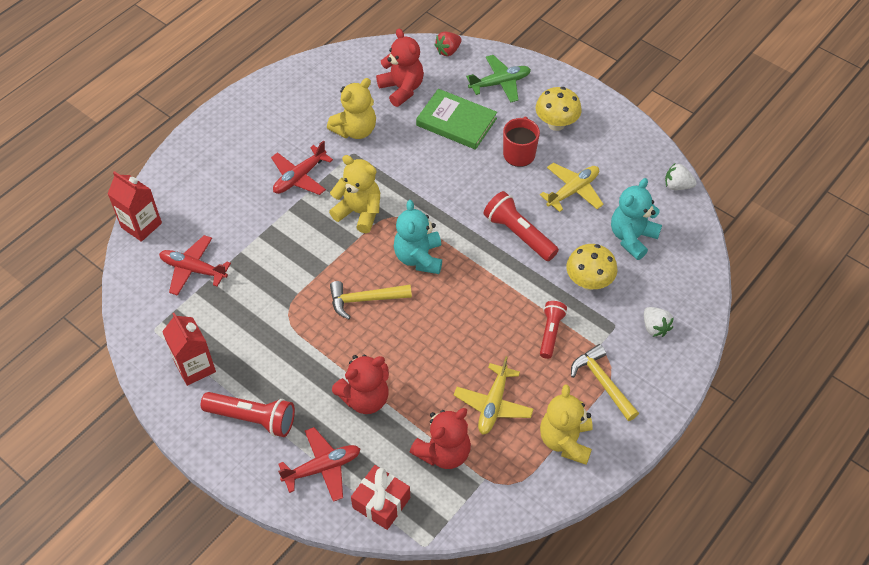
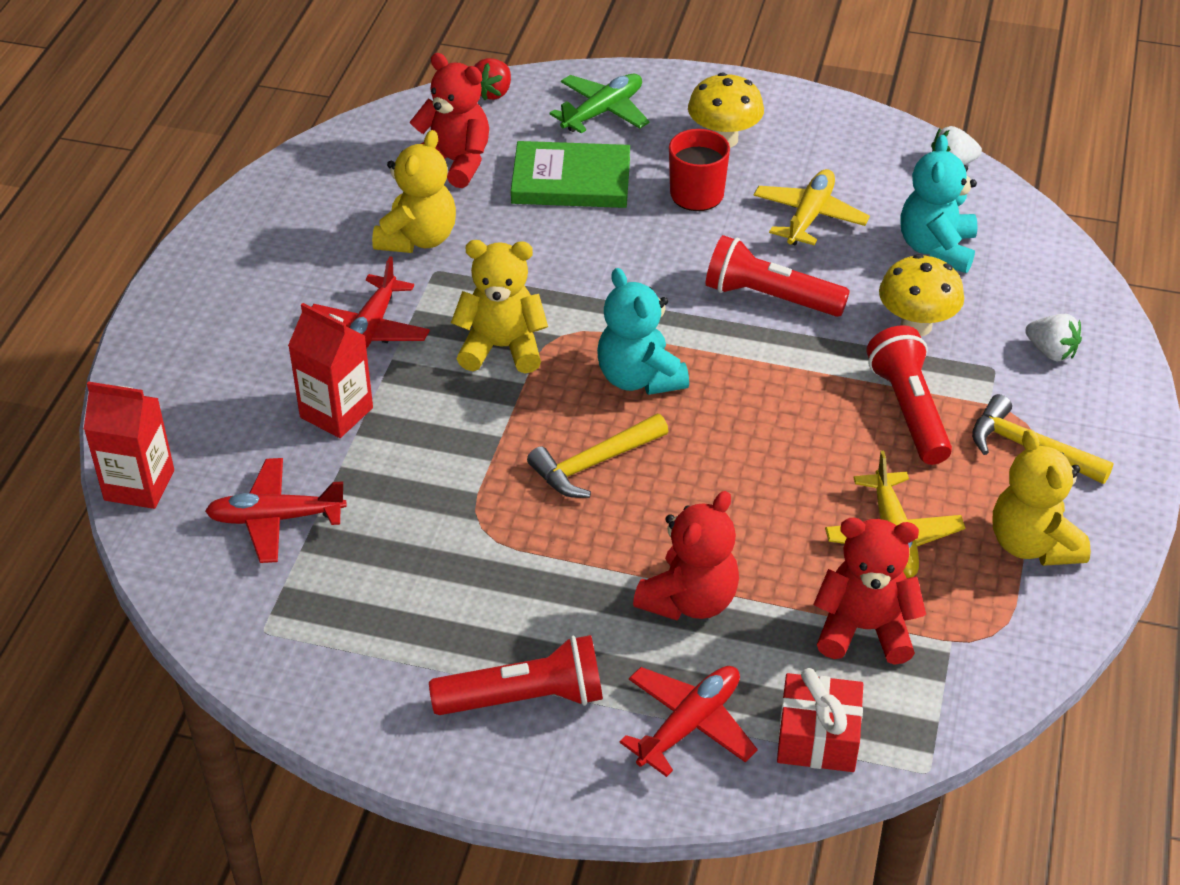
camera: 25 degrees left, 10 degrees down
red carton [162,313,216,386] -> red carton moved to [288,303,373,438]
red teddy bear [410,408,471,469] -> red teddy bear turned 105 degrees counterclockwise [813,518,926,665]
red flashlight [540,301,567,359] -> red flashlight [866,325,952,465], size x1.52

